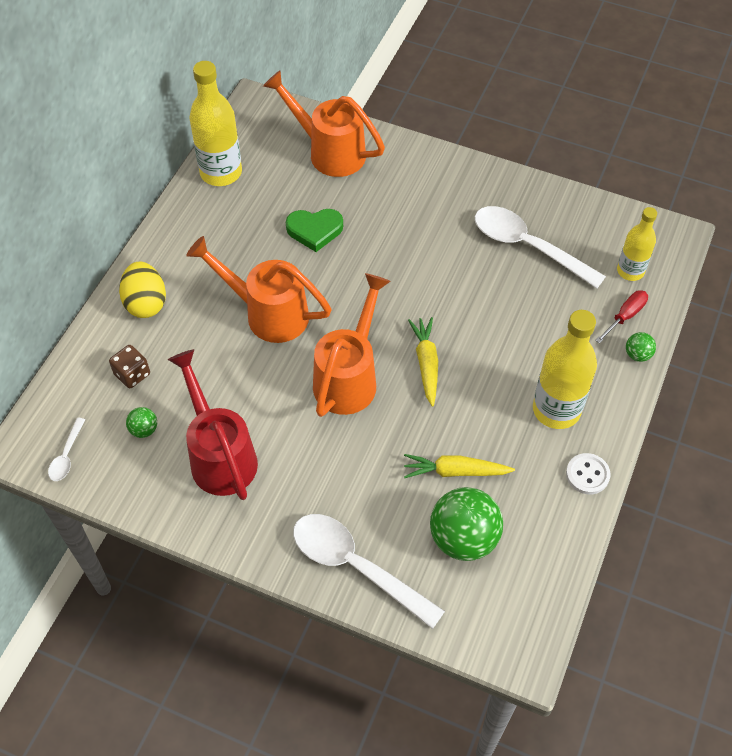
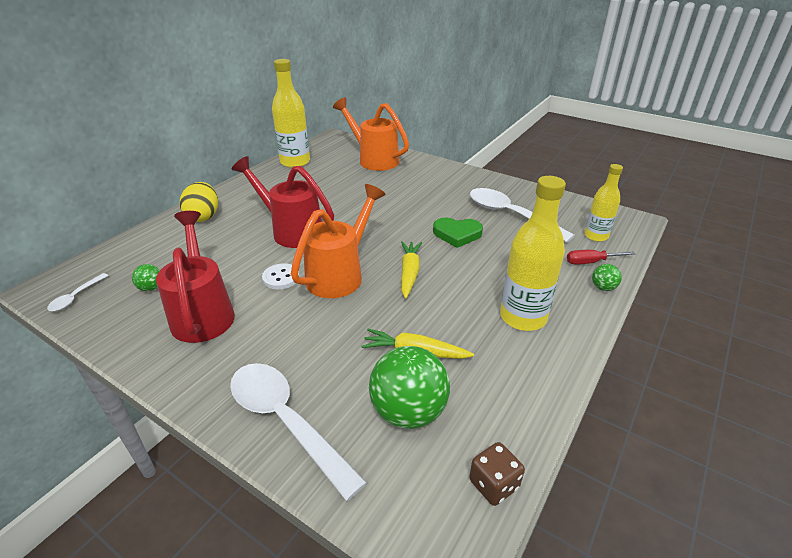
camera: 10 degrees right, 20 degrees down
brown dice [109,345,150,388] -> brown dice moved to [469,442,525,506]
orange watering can [186,236,332,343] -> red watering can [232,156,334,248]
green heart [286,209,343,252] -> green heart moved to [433,217,483,248]
white button [566,453,611,494] -> white button moved to [262,263,300,289]
red screwdriver [595,290,648,343] -> red screwdriver turned 150 degrees counterclockwise [567,250,636,265]

